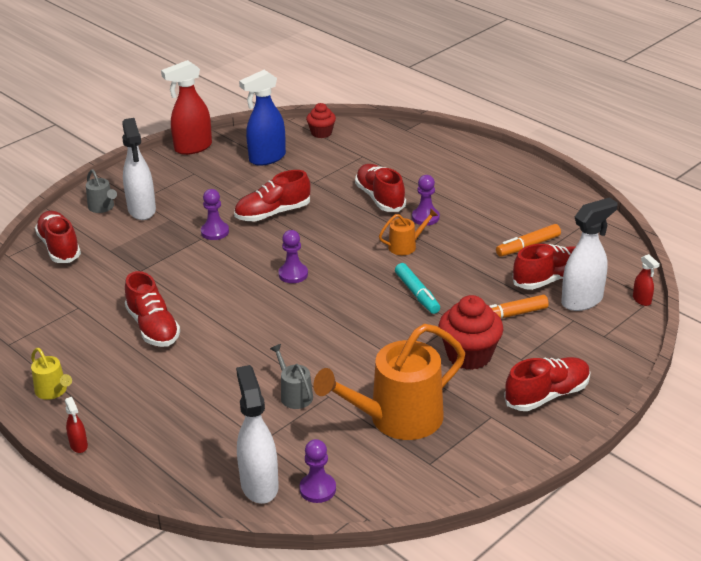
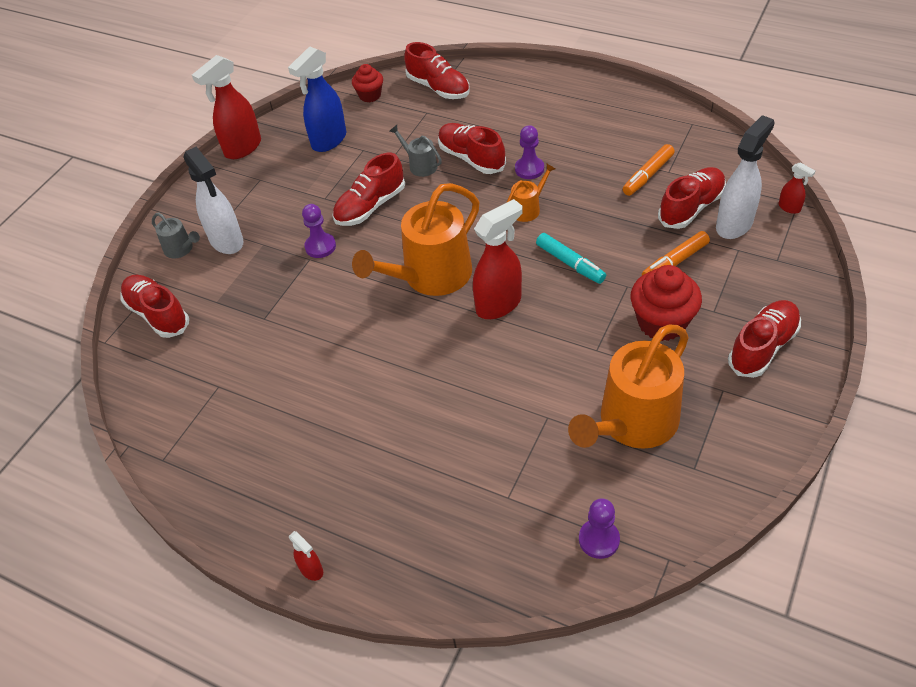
camera: 15 degrees left, 15 degrees up
yellow watering can [31,348,72,400] -> none
red shoe [125,271,180,347] -> red shoe moved to [404,42,470,99]
white spray bottle [236,365,279,504] -> none
grey watering can [270,344,313,409] -> grey watering can moved to [389,125,442,177]
purple pawn [278,230,308,283] -> orange watering can [352,183,480,296]
none -> red spray bottle [473,199,523,319]

